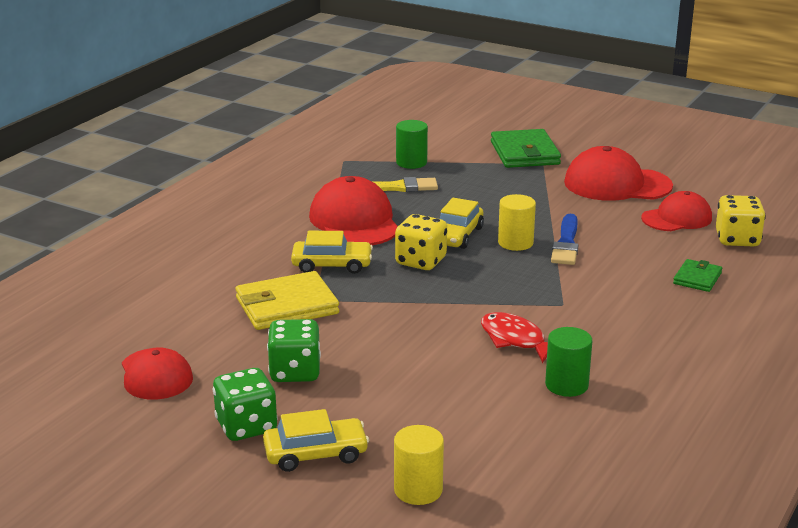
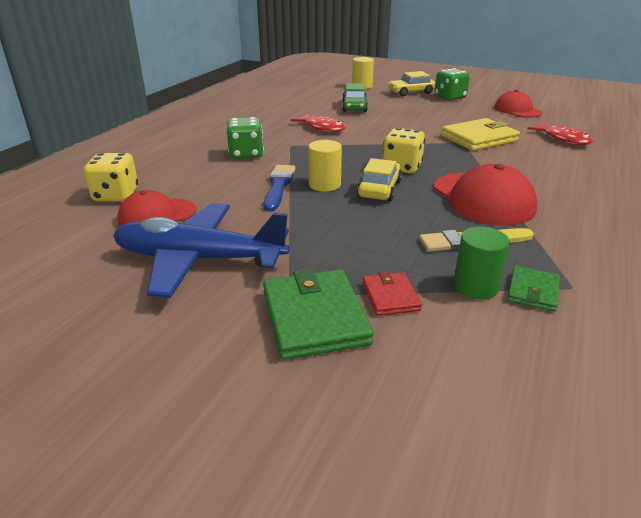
camera: 175 degrees right, 5 degrees up
green dice [267,319,321,382] -> green dice moved to [227,117,264,159]
yellow car [291,231,373,274] -> none
green cylinder [545,327,592,397] -> none
red cap [564,146,673,201] -> blue plane [113,203,289,298]
green wallet [673,259,722,292] -> green wallet moved to [507,266,560,312]
none -> green car [342,83,368,112]
none -> red wallet [363,271,422,316]
none -> red fish [527,122,593,145]

